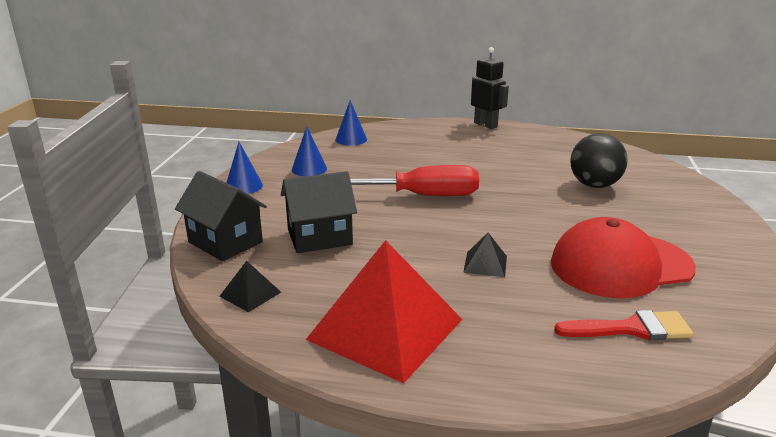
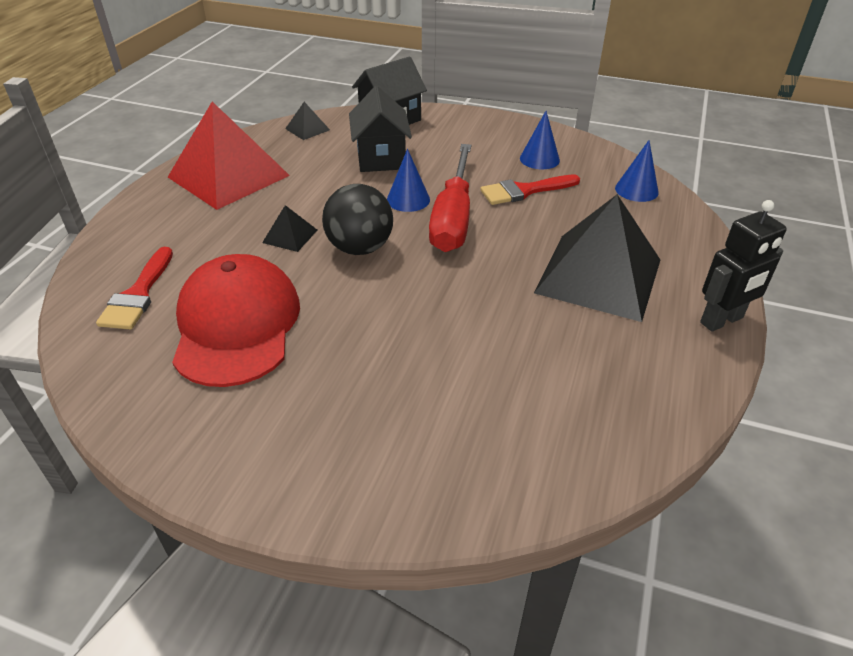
camera: 100 degrees right, 15 degrees up
blue cone [226,142,263,194] -> blue cone moved to [387,149,430,212]
black ball [570,133,628,188] -> black ball moved to [322,184,393,255]
none -> red brush [480,174,580,205]
none -> black pyramid [534,194,660,322]

